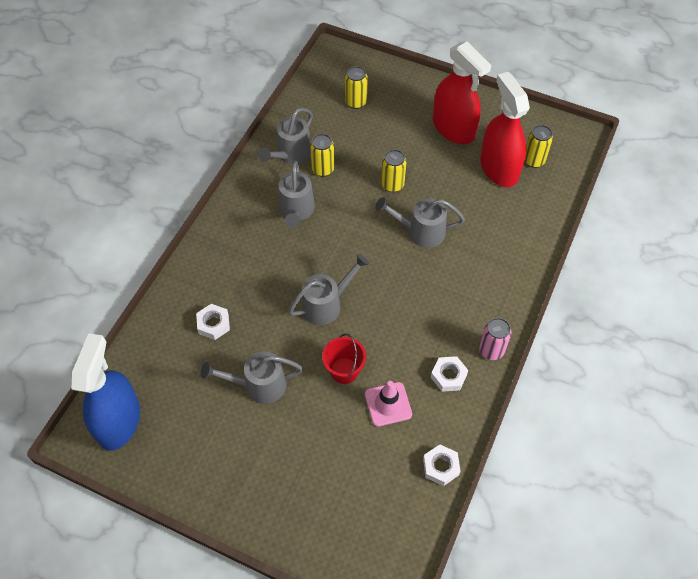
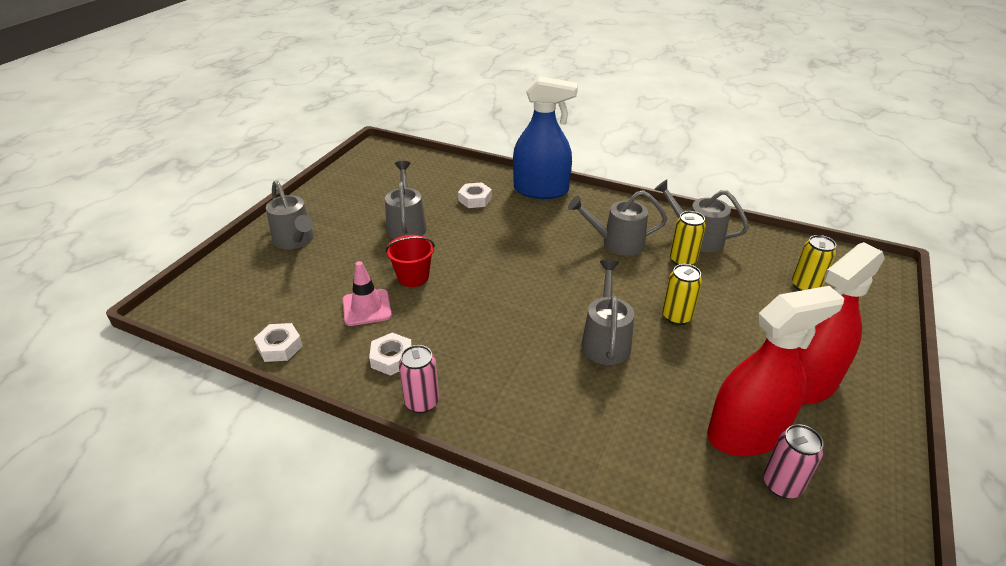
camera: 90 degrees right, 20 degrees down
blue spray bottle [71,333,140,451] -> blue spray bottle moved to [513,76,578,199]
grey watering can [288,254,369,325] -> grey watering can moved to [266,180,314,249]
yellow can [525,125,553,168] -> pink can [763,424,824,499]

